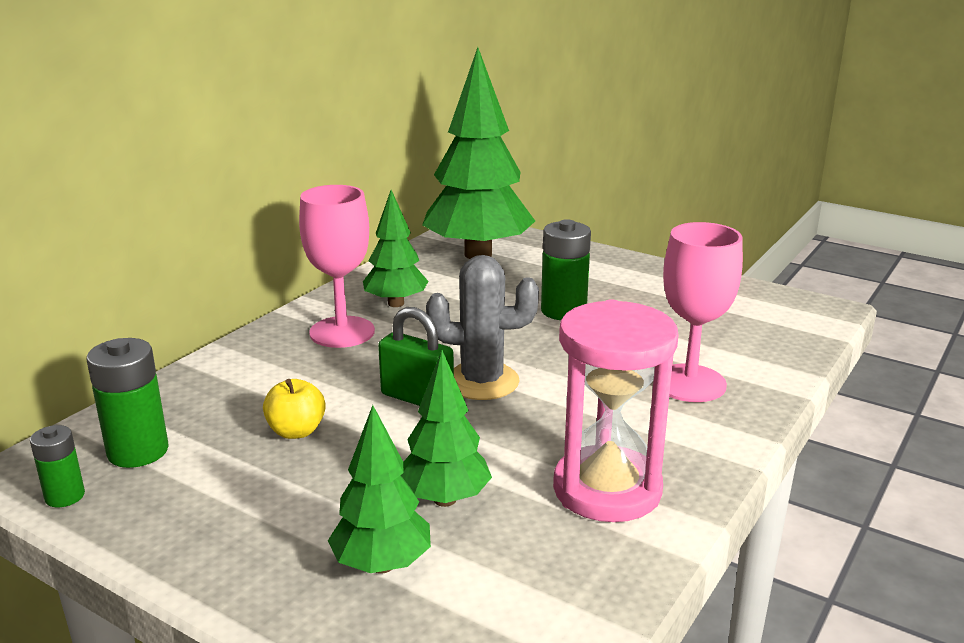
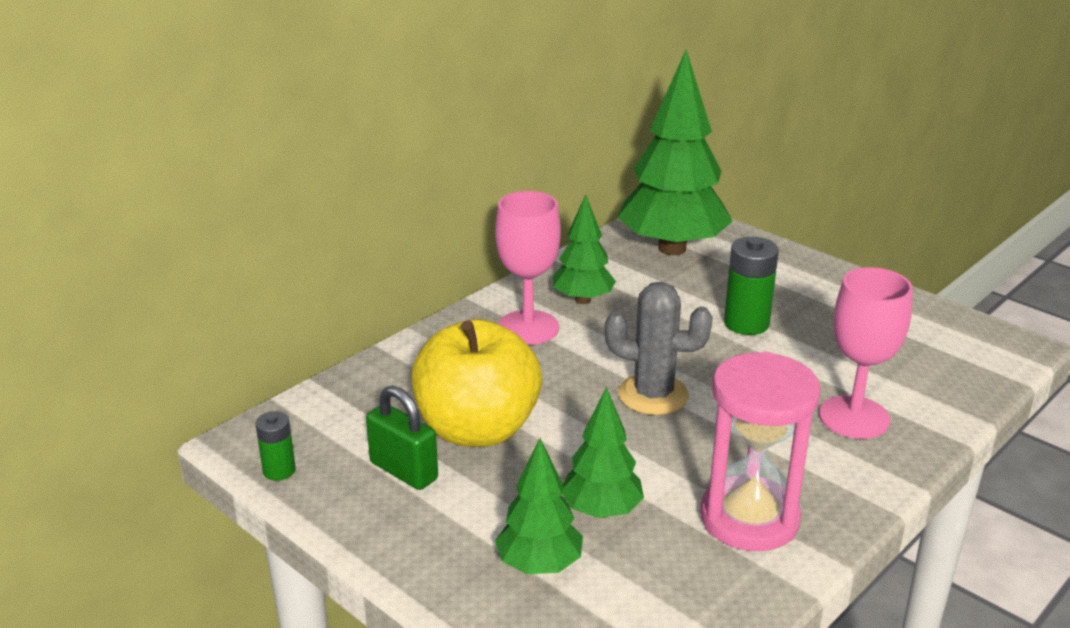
camera: 10 degrees right, 5 degrees up
green battery [87,338,168,468] -> none
yellow apple [263,379,326,439] -> yellow apple [411,319,542,447], size x2.33
green padlock [378,307,454,406] -> green padlock moved to [366,386,438,490]

